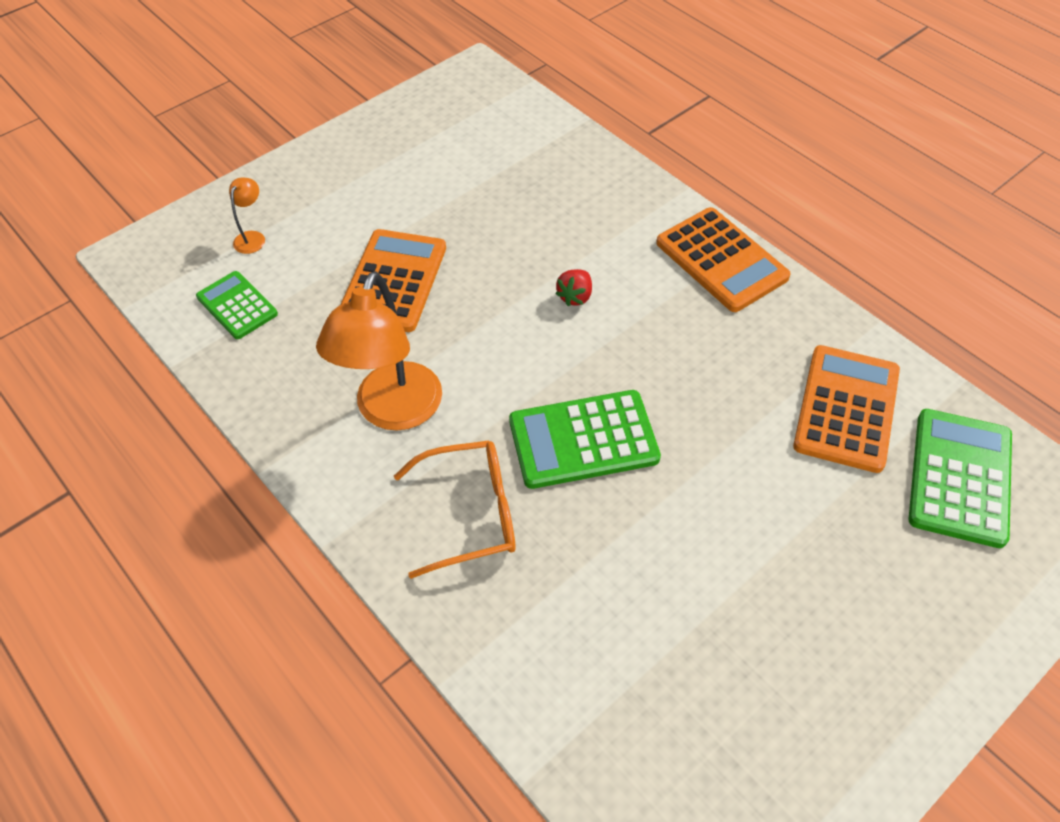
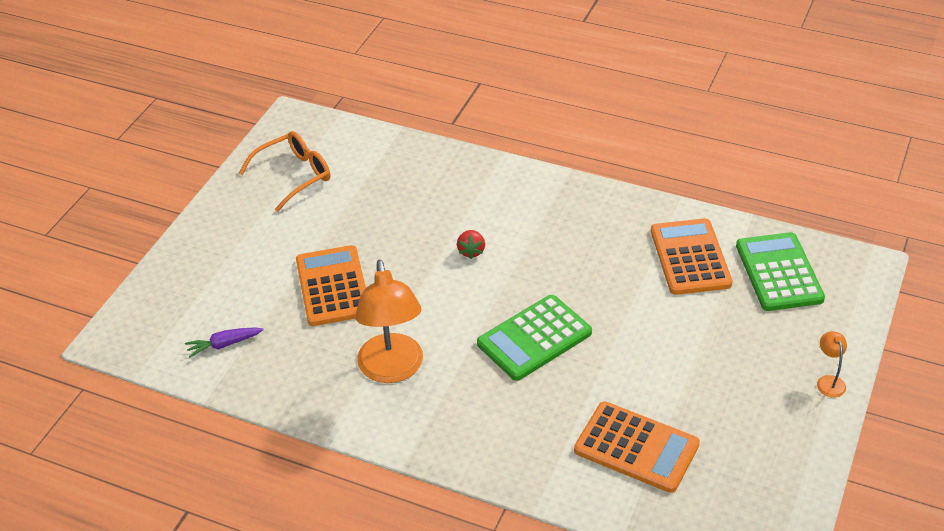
camera: 25 degrees left, 10 degrees down
green calculator [196,271,278,339] -> purple carrot [185,327,264,358]
orange lamp [229,177,265,254] -> orange lamp moved to [817,331,847,398]
orange glasses [394,440,516,579] -> orange glasses moved to [239,131,330,212]
orange calculator [656,207,791,312] -> orange calculator moved to [574,401,700,493]

